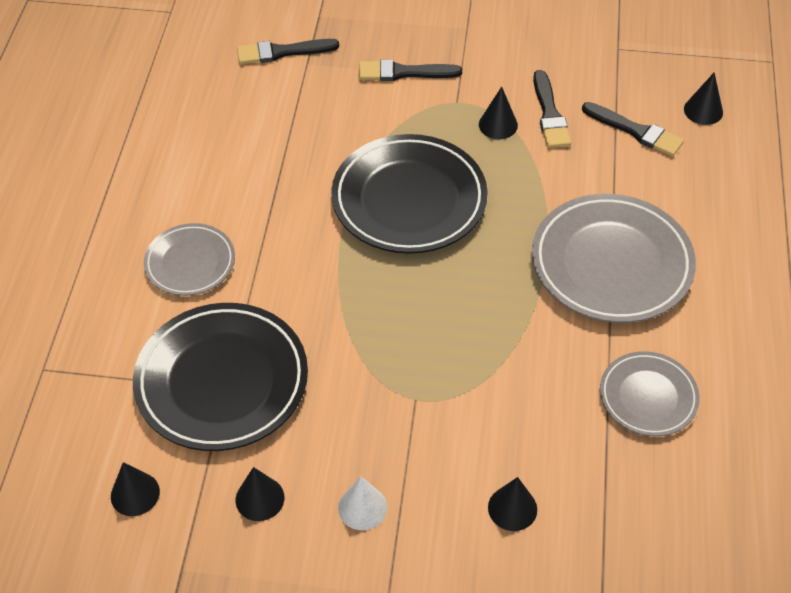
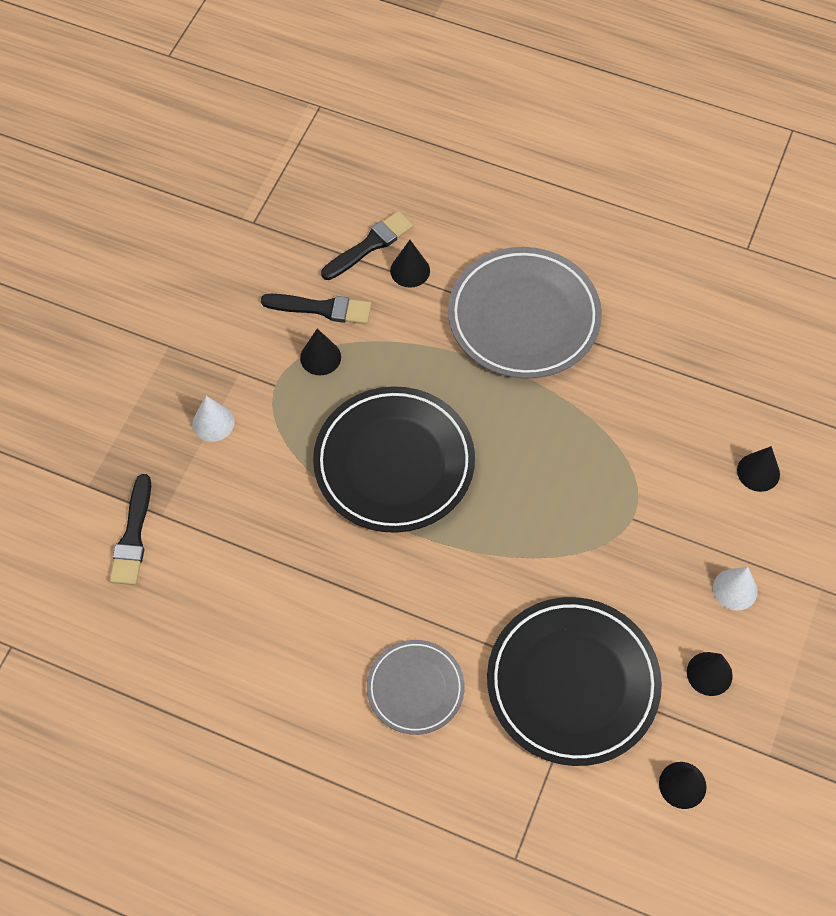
camera: 75 degrees left, 10 degrees up
black brush [359,59,462,81] -> white cone [192,396,235,442]
grey plate [600,351,699,436] -> none
black cone [684,73,723,125] -> black cone moved to [390,240,430,288]

